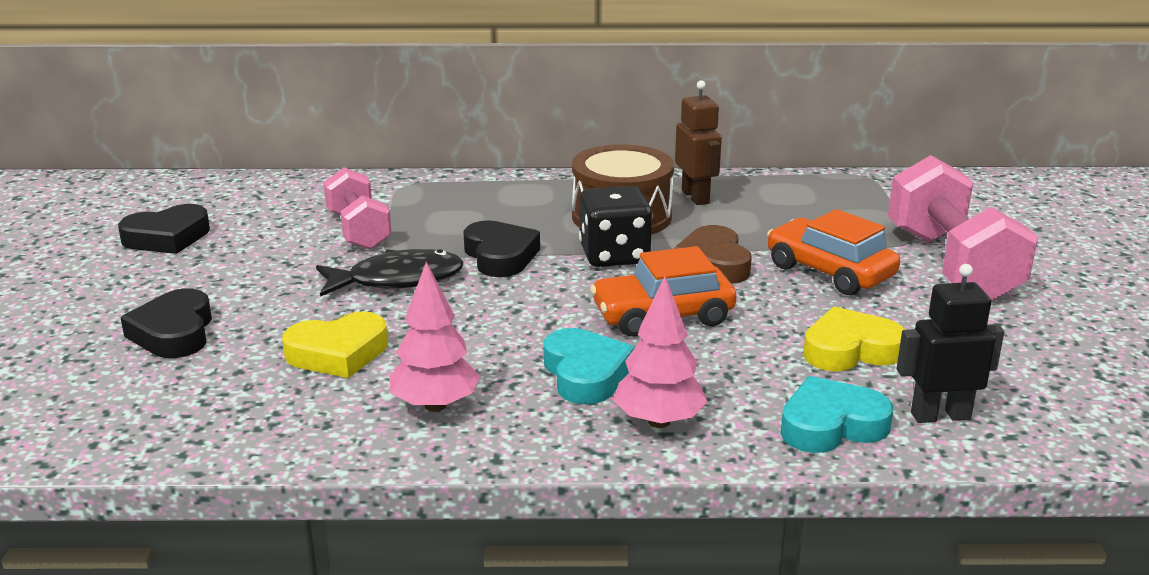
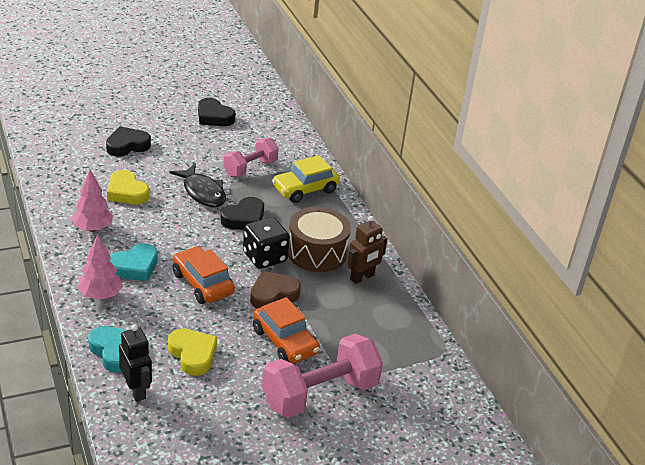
camera: 65 degrees right, 10 degrees up
orange car [767,209,900,295] -> orange car turned 120 degrees clockwise [253,297,320,364]
none -> yellow car [272,155,340,203]

